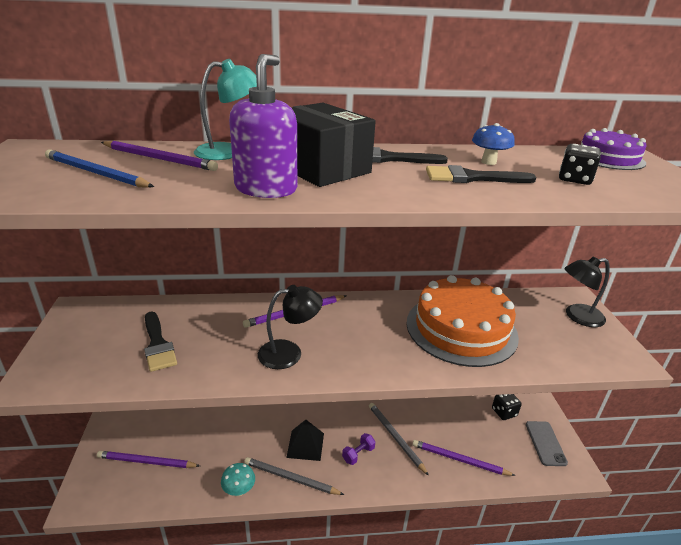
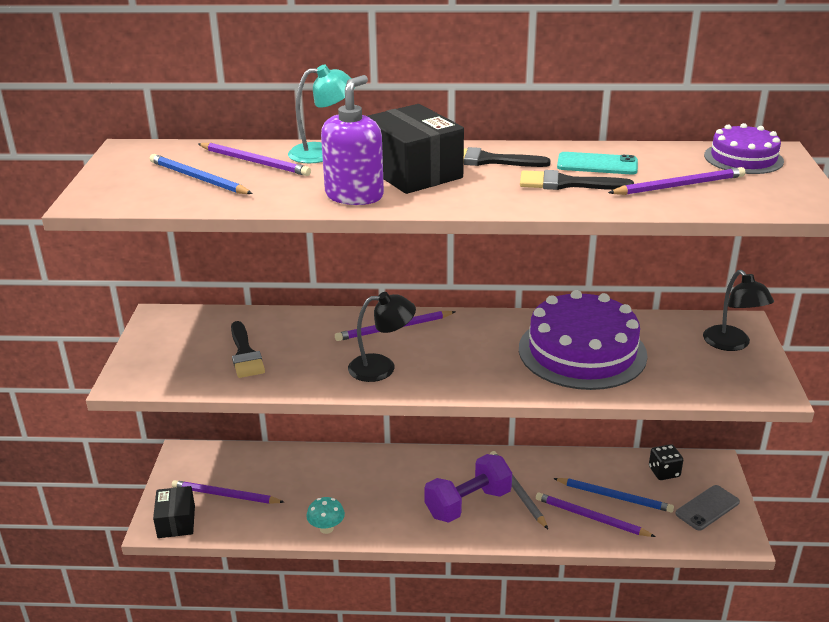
camera: 10 degrees right, 0 degrees up
grey pencil [244,457,344,495] -> none
black pyramid [286,420,324,461] -> none
purple dumbbell [342,433,376,465] -> purple dumbbell [424,454,512,523], size x2.11
orange cake [406,275,519,367] -> purple cake [519,290,648,390]
blue mushroom [472,123,515,165] -> turquoise phone [557,152,638,175]
grey phone [526,421,568,466] -> grey phone turned 45 degrees clockwise [675,485,740,531]
black dice [559,144,601,185] -> purple pencil [608,167,746,195]
black lamp [564,256,610,327] -> black lamp turned 105 degrees counterclockwise [703,270,774,351]
none -> black box [153,486,195,538]
none -> blue pencil [553,478,674,512]

